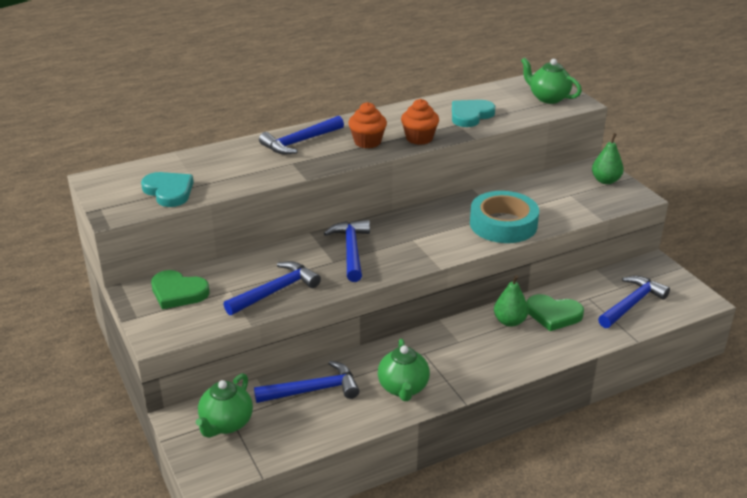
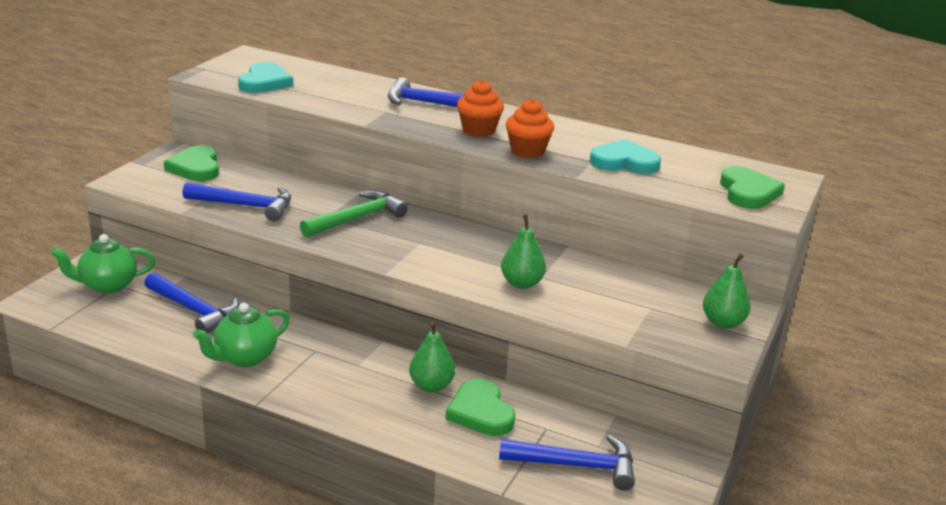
camera: 50 degrees right, 5 degrees down
blue hammer [324,220,370,282] -> green hammer [300,190,408,238]
turquoise tape [470,191,539,243] -> green pear [501,214,546,289]
green teapot [521,57,582,104] -> green heart [720,166,785,209]

